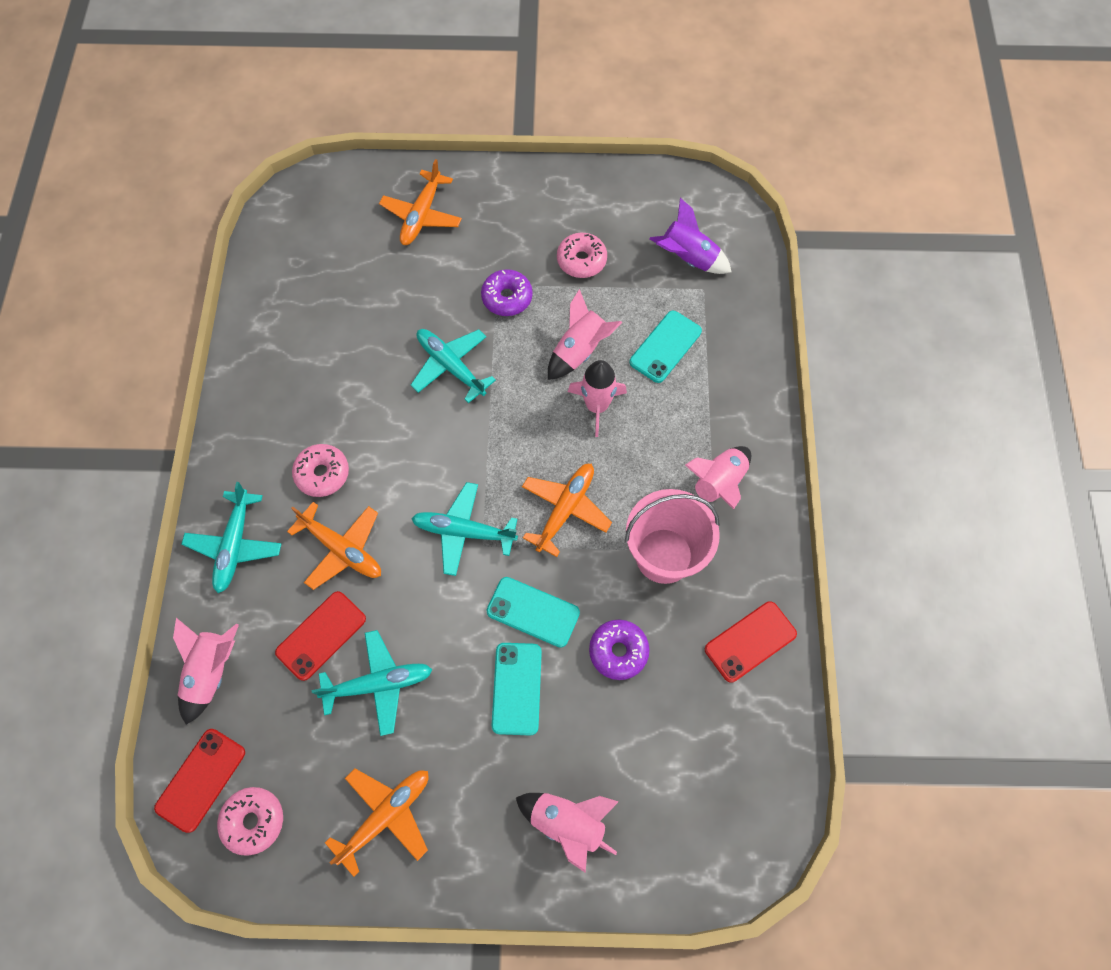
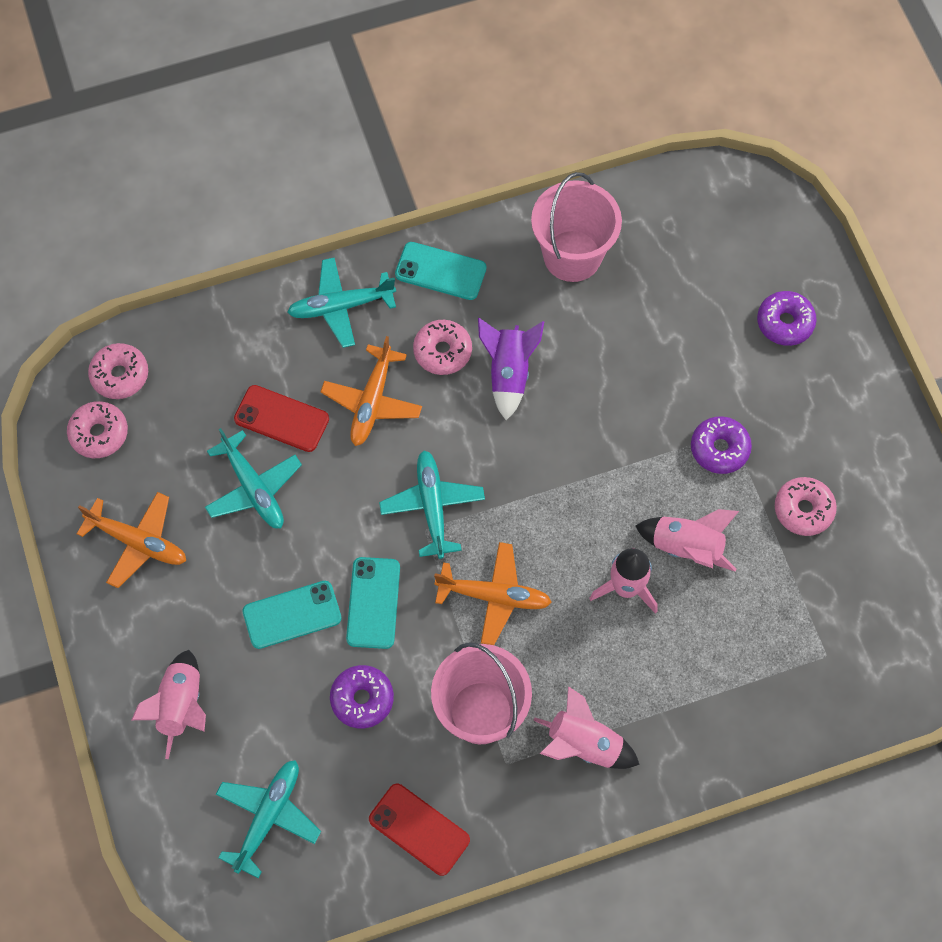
camera: 70 degrees right, 0 degrees up
red phone [154,729,245,833] -> pink donut [88,343,148,399]
pink rocket [173,618,239,725] -> none
orange plane [379,159,462,245] -> purple donut [757,291,817,346]
turquoise plane [411,329,496,403] -> turquoise plane moved to [215,760,321,878]
turquoise phone [630,311,702,383] -> turquoise phone moved to [395,242,487,300]
purple rocket [650,198,731,274] -> purple rocket moved to [478,318,544,420]
none -> pink bucket [531,172,622,282]

